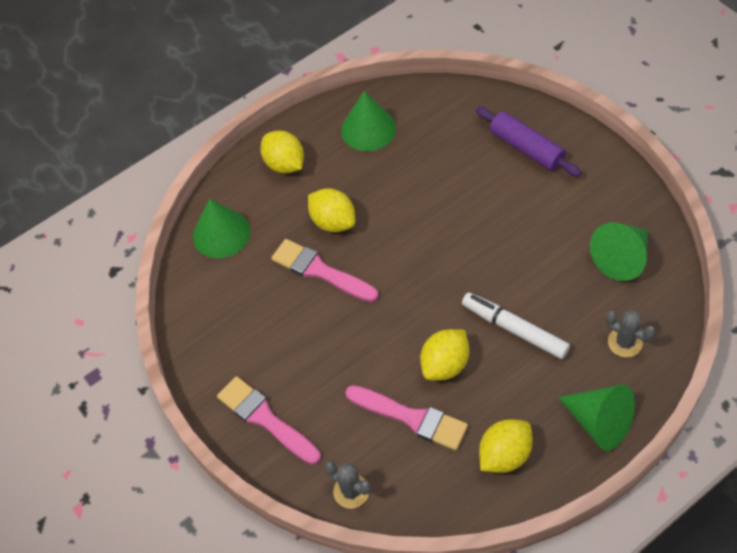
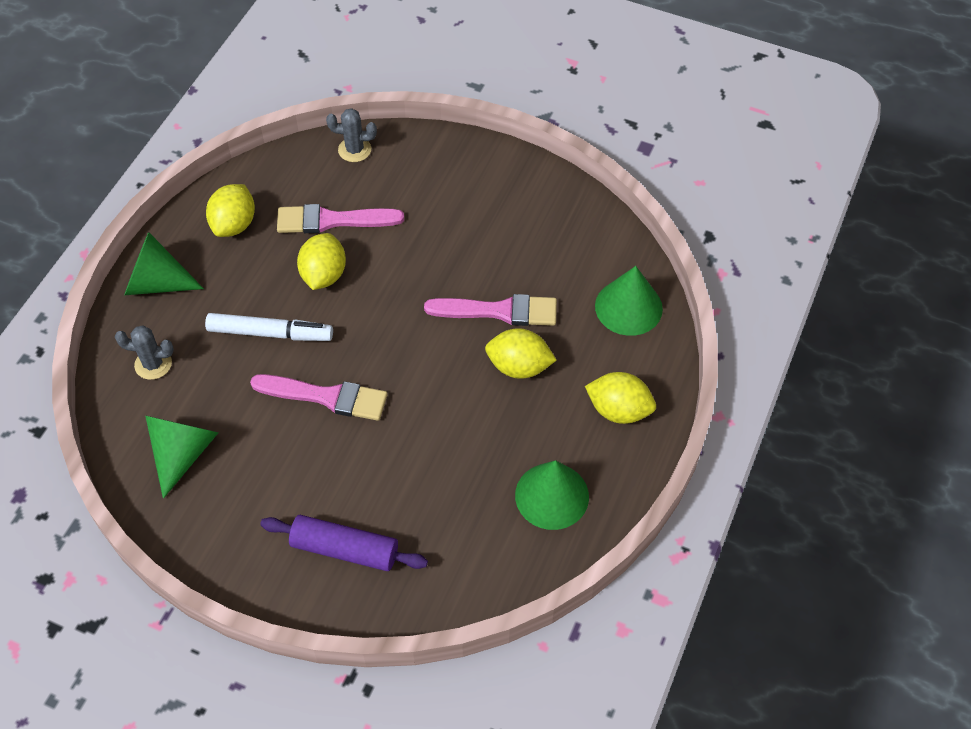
camera: 145 degrees right, 0 degrees up
pink brush [217,376,321,465] -> pink brush moved to [250,374,387,421]

